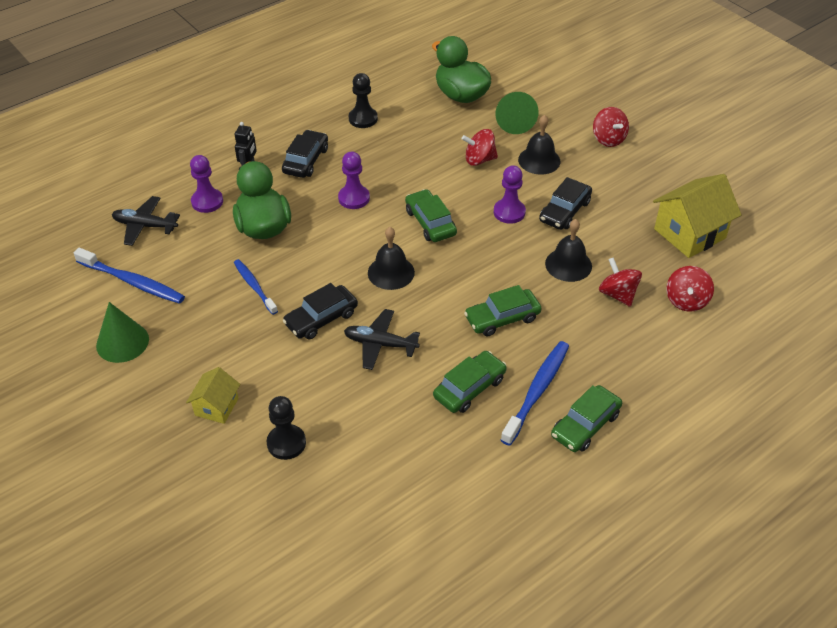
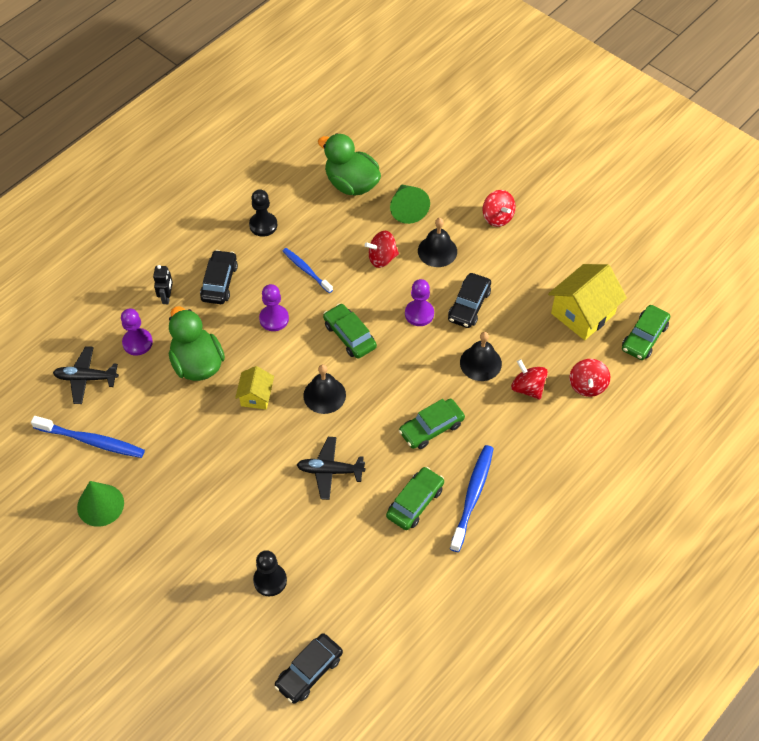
camera: 10 degrees left, 10 degrees up
yellow house [186,367,240,424] -> yellow house moved to [235,366,274,410]
blue toothbrush [234,259,278,315] -> blue toothbrush moved to [283,248,333,293]
black car [283,283,358,340] -> black car moved to [274,633,343,704]
green car [551,385,622,452] -> green car moved to [622,305,670,360]

